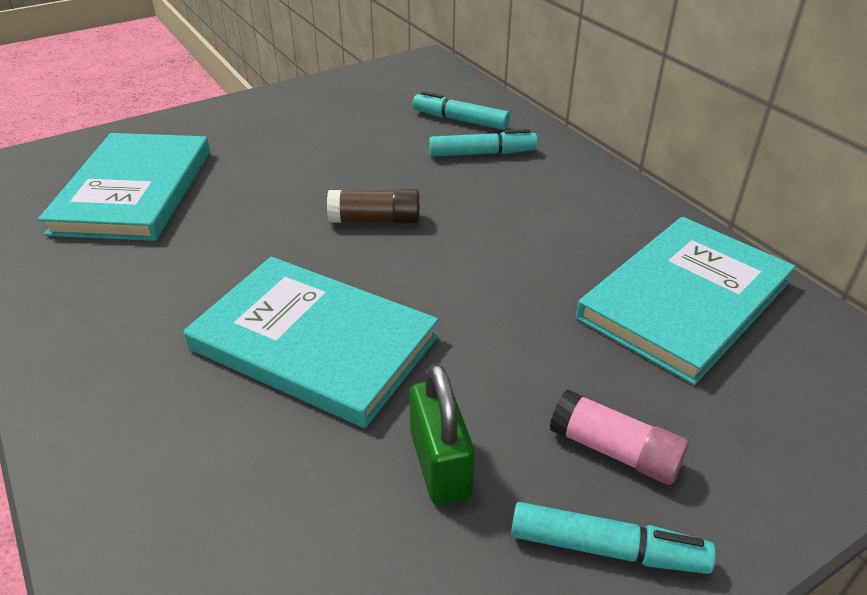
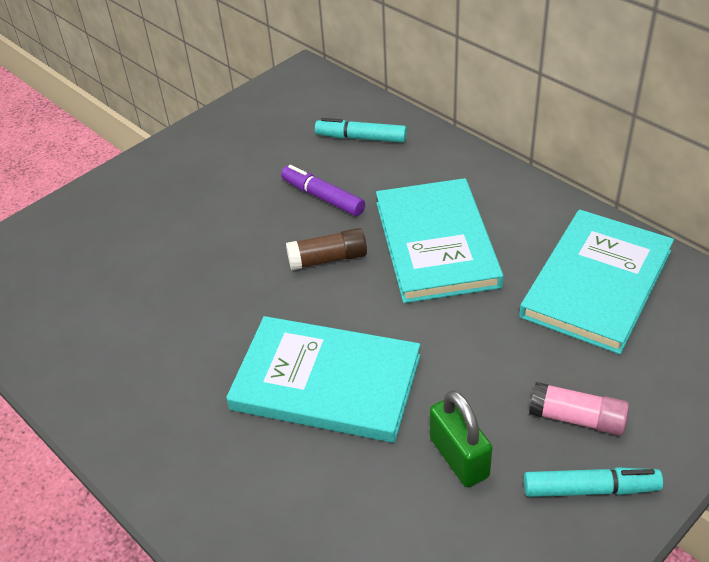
camera: 10 degrees left, 5 degrees up
turquoise book [38,133,210,241] -> turquoise book moved to [376,178,504,303]
turquoise marker [429,129,538,157] -> none
none -> purple marker [281,165,365,216]

